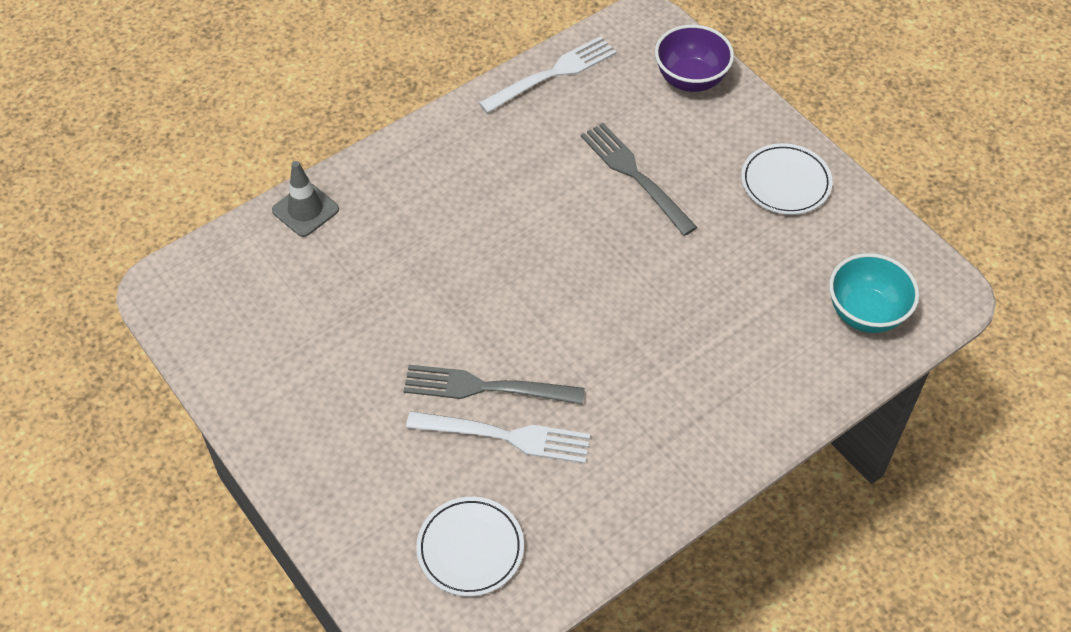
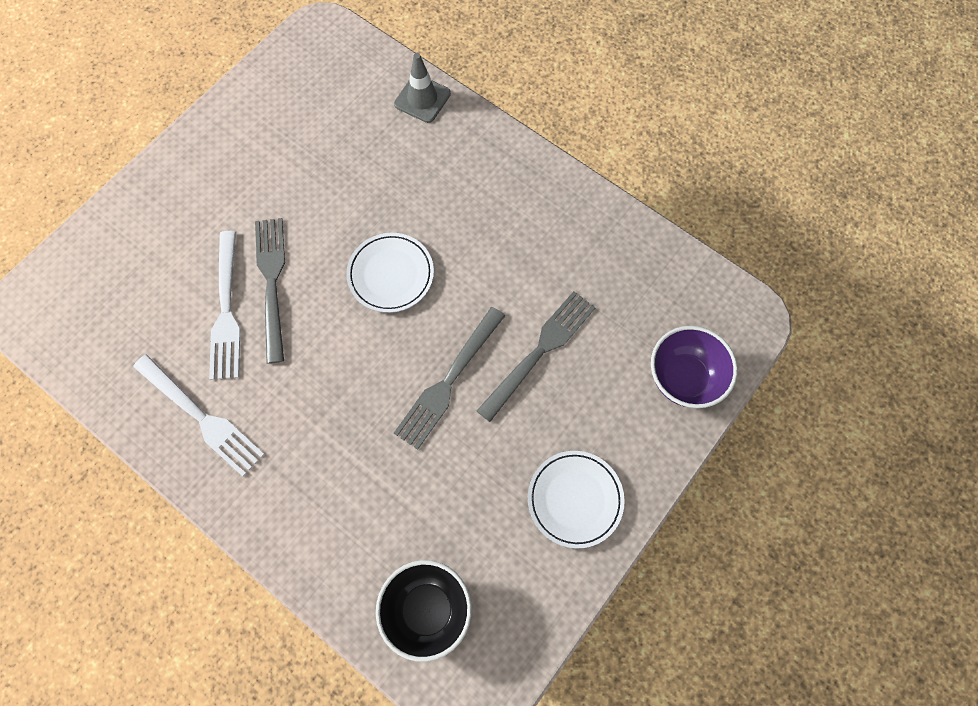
camera: 75 degrees right, 15 degrees up
white plate [416,497,524,596] -> white plate moved to [346,233,434,313]
white fork [479,36,617,113] -> white fork moved to [133,354,265,477]
turquoise bowl [829,253,919,333] -> black bowl [376,560,472,662]
none -> grey fork [394,307,505,450]

